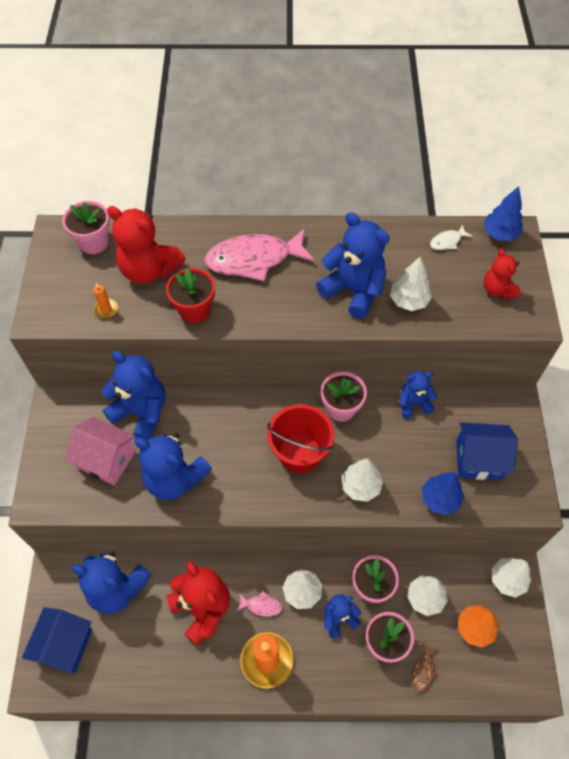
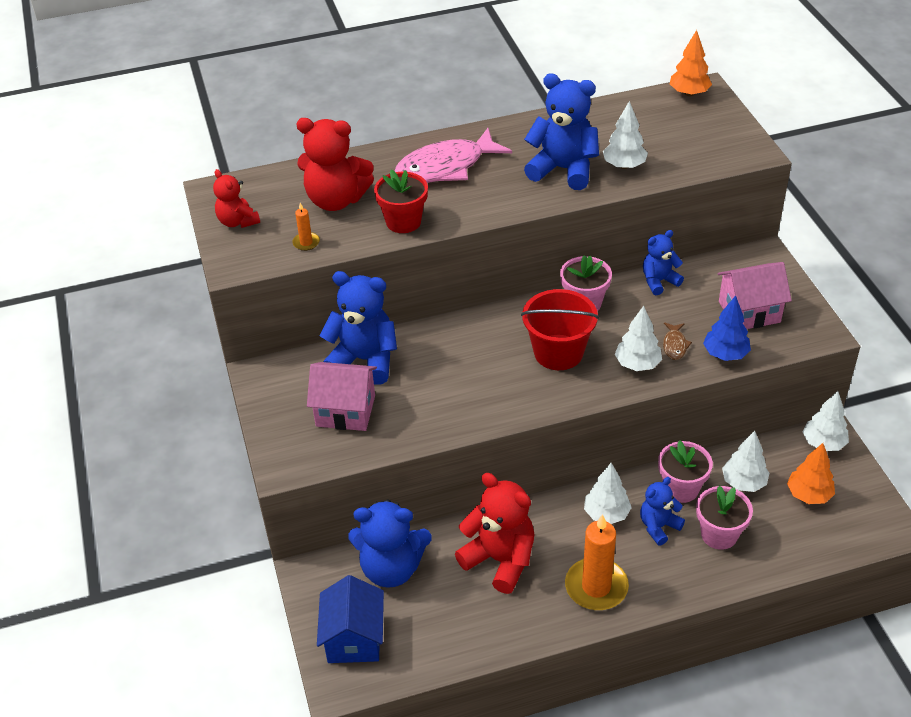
camera: 15 degrees left, 15 degrees down
pink flower pot [62,201,110,254] -> none
blue teddy bear [134,433,212,500] -> none
pink fish [236,591,283,617] -> none
brown fish [411,642,440,692] -> brown fish moved to [663,322,692,360]
white fish [430,225,473,250] -> none
blue house [456,422,518,480] -> pink house [717,262,792,329]
blue tree [483,186,523,241] -> orange tree [670,30,712,96]
red teddy bear [483,248,520,299] -> red teddy bear moved to [213,169,260,228]

